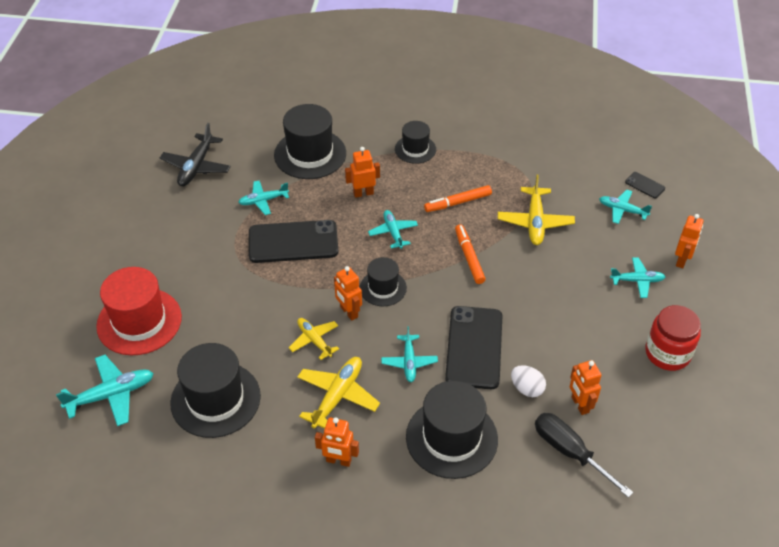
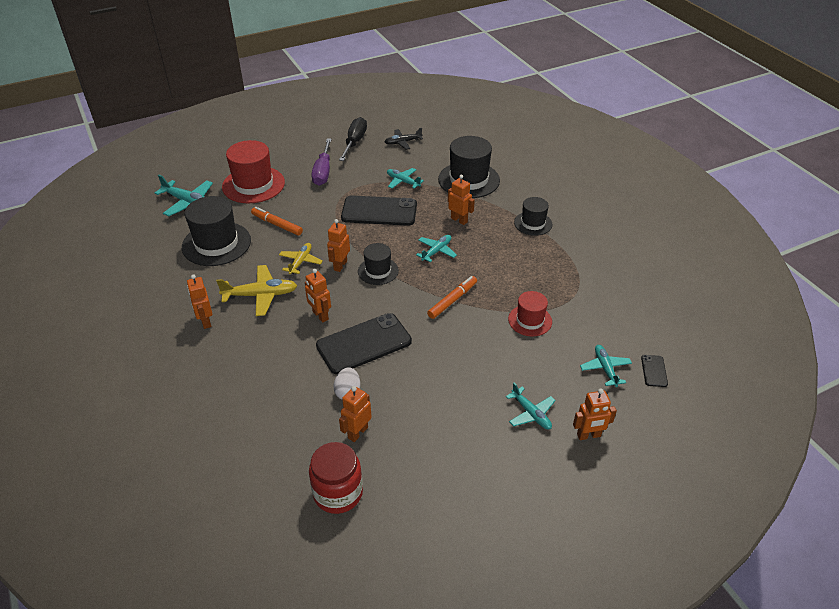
camera: 55 degrees right, 5 degrees down
black plane [160,123,231,186] -> black plane [385,128,423,150], size x0.65
black phone [249,220,339,263] -> black phone turned 45 degrees counterclockwise [341,196,417,226]
turquoise plane [381,326,438,382] -> orange robot [305,269,331,323]
black hat [406,381,498,479] -> none
orange marker [424,185,492,212] -> orange marker moved to [251,207,303,235]
yellow plane [498,174,575,245] -> red hat [508,291,552,336]
black screwdriver [535,413,634,498] -> black screwdriver moved to [339,117,367,161]
red jar [645,305,701,371] -> red jar moved to [309,442,363,514]
none -> purple screwdriver [311,139,332,186]

